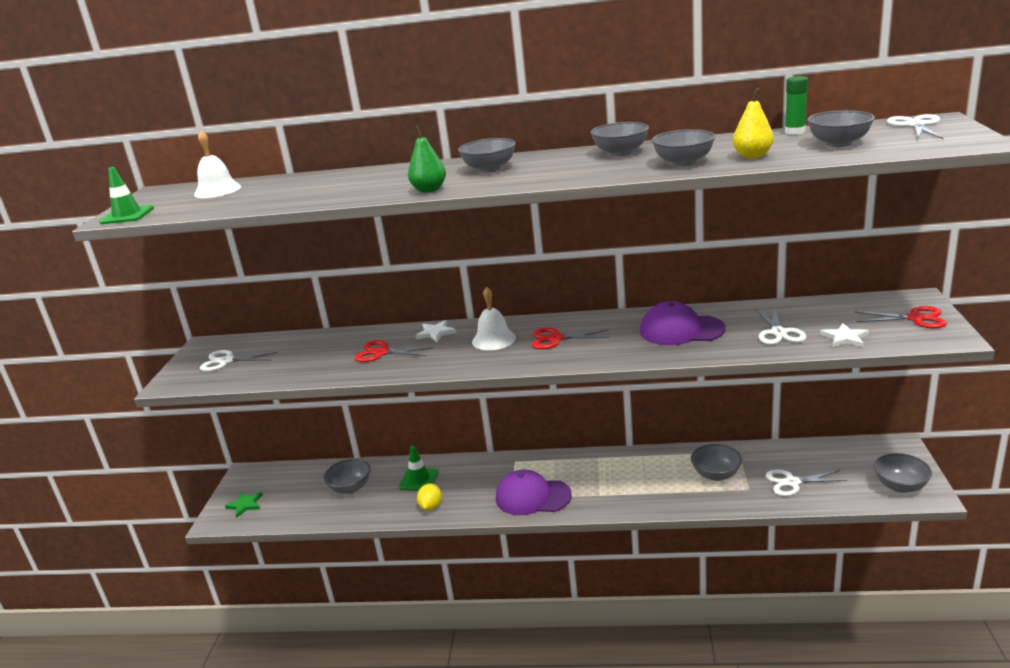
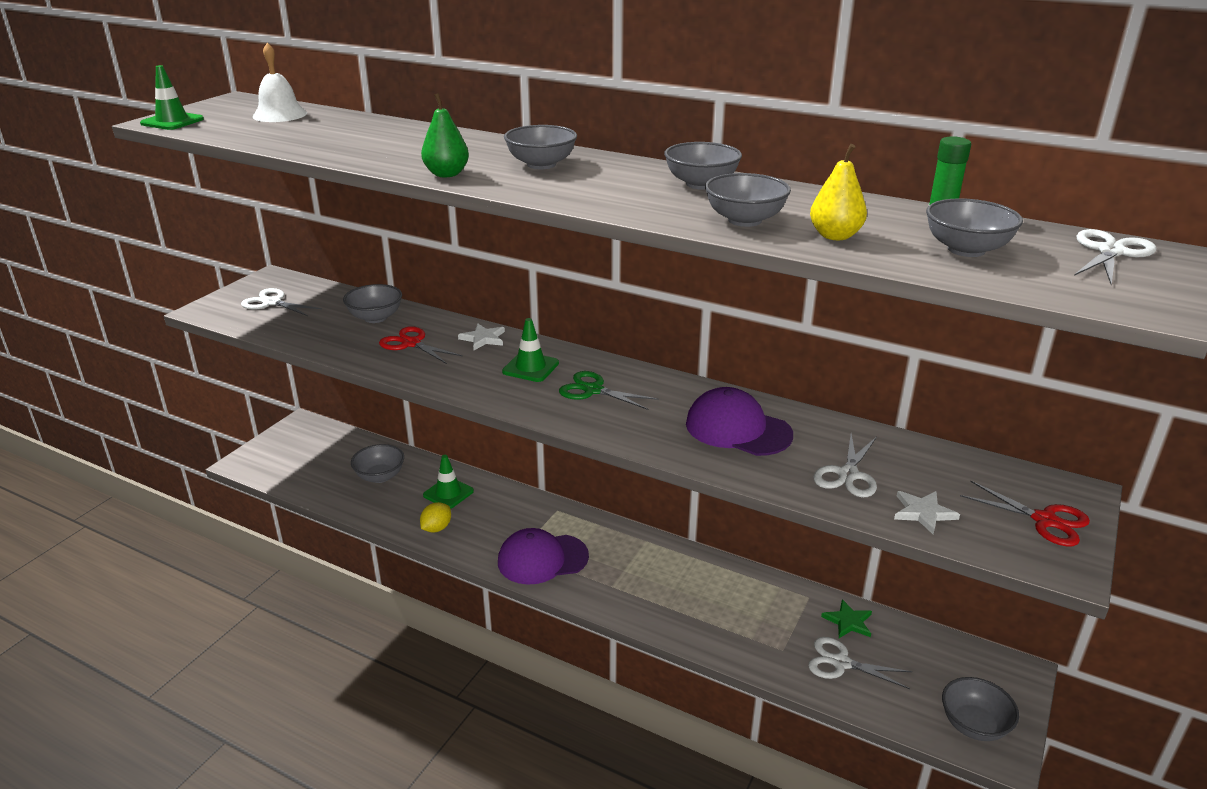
camera: 20 degrees right, 5 degrees up
green star [225,492,263,518] -> green star moved to [821,599,872,638]
white bell [472,287,516,350] -> green traffic cone [502,318,559,382]
purple cap [496,470,572,515] -> purple cap turned 45 degrees counterclockwise [498,528,589,585]
red scissors [532,327,610,349] -> green scissors [559,371,658,410]
grey bowl [691,444,742,481] -> grey bowl moved to [343,284,402,323]

